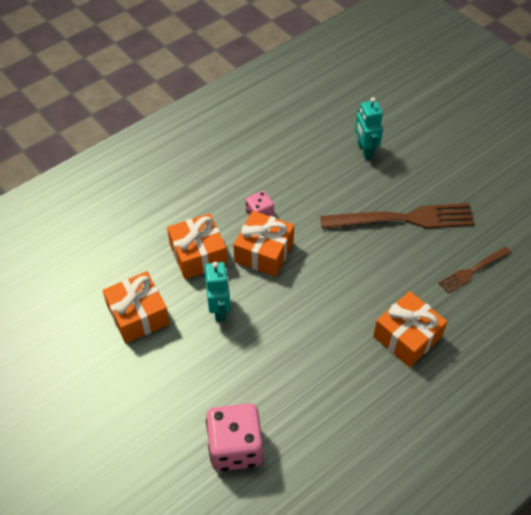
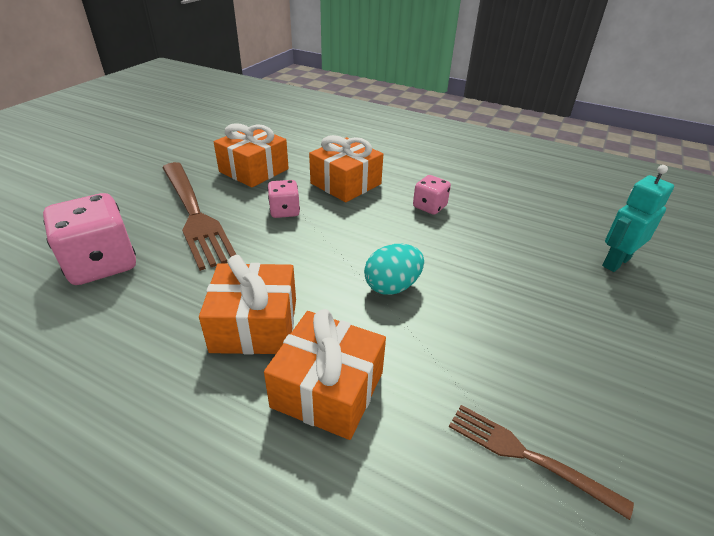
camera: 65 degrees right, 15 degrees down
turquoise robot [205,262,230,322] -> pink dice [268,180,300,218]
orange gift [233,211,294,277] -> orange gift moved to [199,255,296,355]
brown fork [320,203,475,229] -> brown fork moved to [162,162,237,271]
none -> turquoise egg [364,244,424,295]

